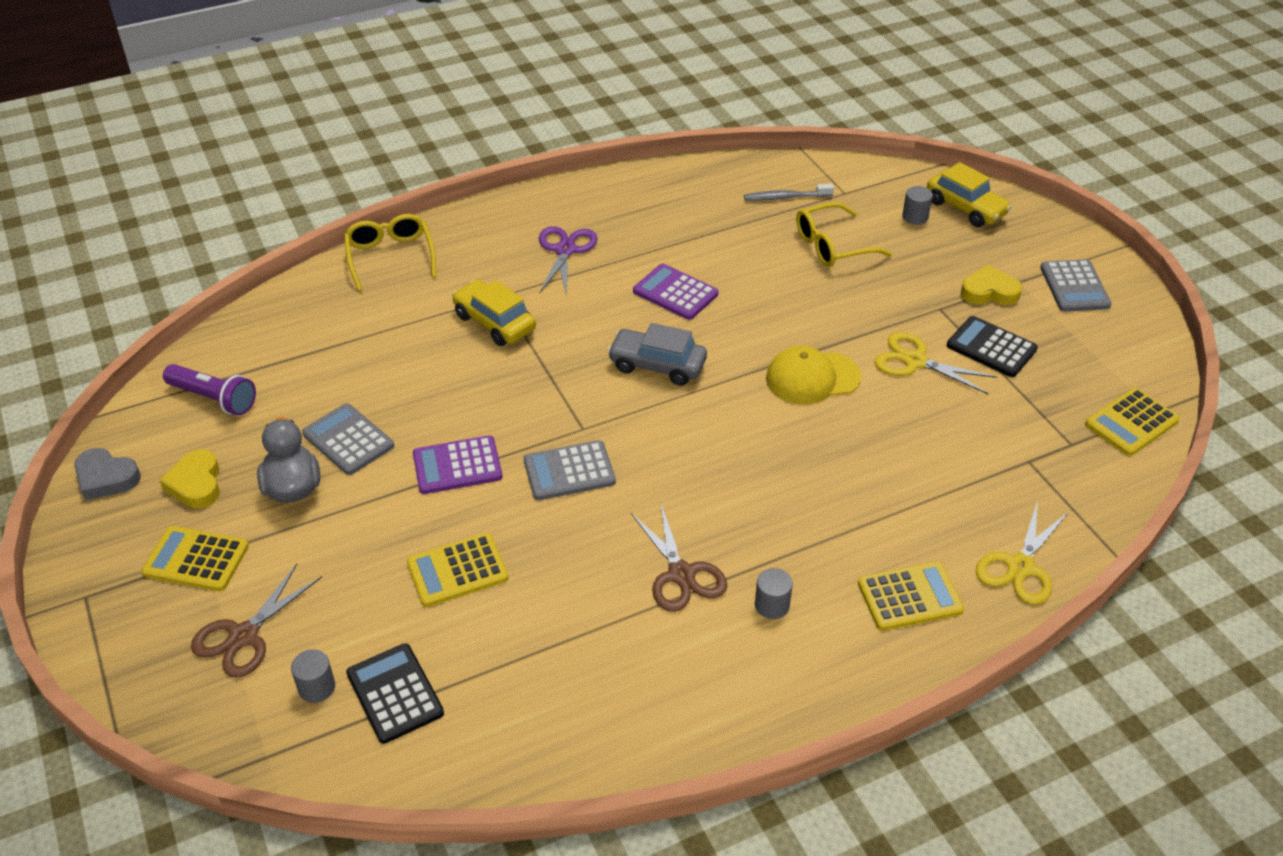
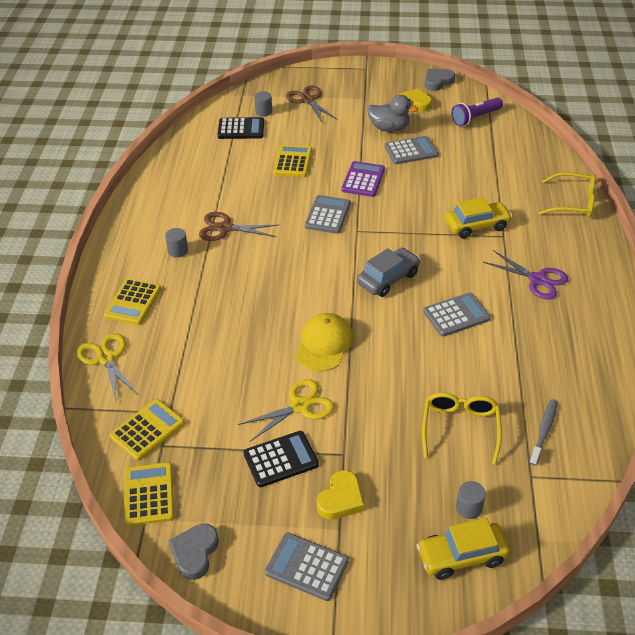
camera: 120 degrees right, 0 degrees up
yellow calculator [141,526,249,591] -> yellow calculator moved to [110,399,185,461]
purple calculator [633,264,718,320] -> grey calculator [423,293,491,337]
none -> grey heart [168,524,219,580]

